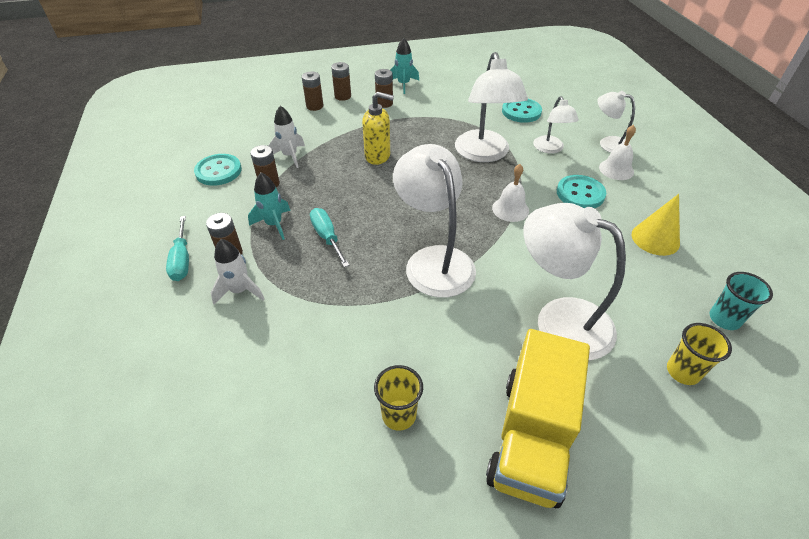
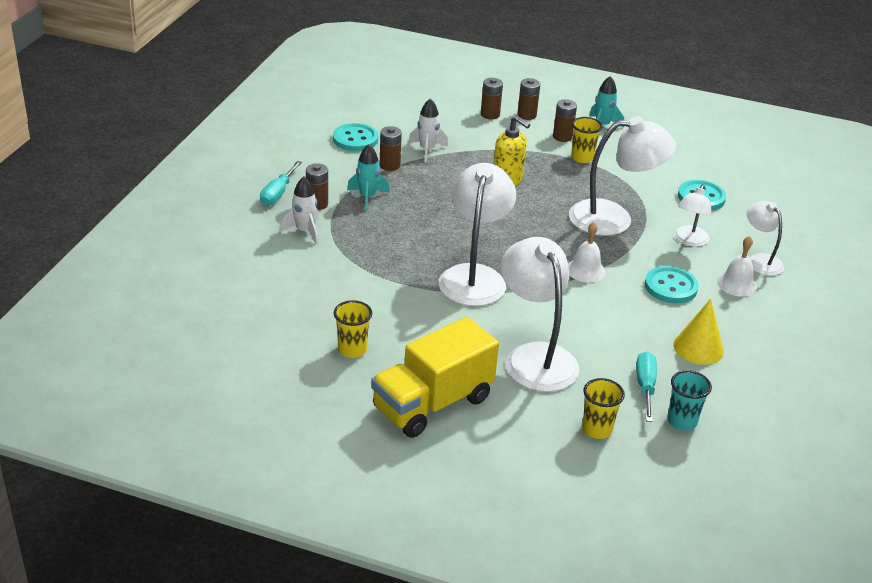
camera: 30 degrees right, 10 degrees down
turquoise screwdriver [310,208,350,267] -> turquoise screwdriver moved to [636,352,657,422]
white lamp [455,52,528,162] -> white lamp turned 120 degrees counterclockwise [569,116,676,236]
none -> yellow cup [571,117,603,163]

